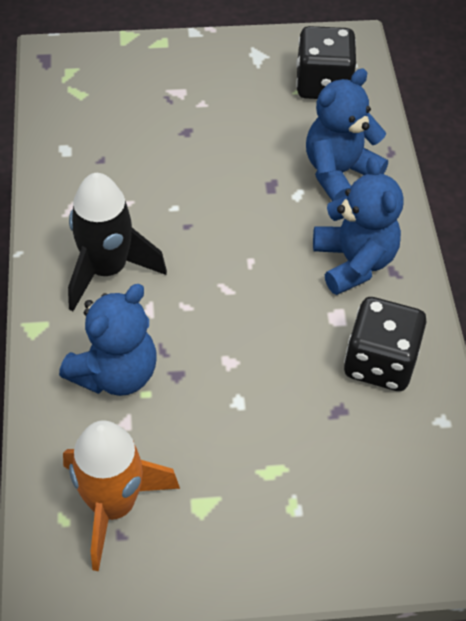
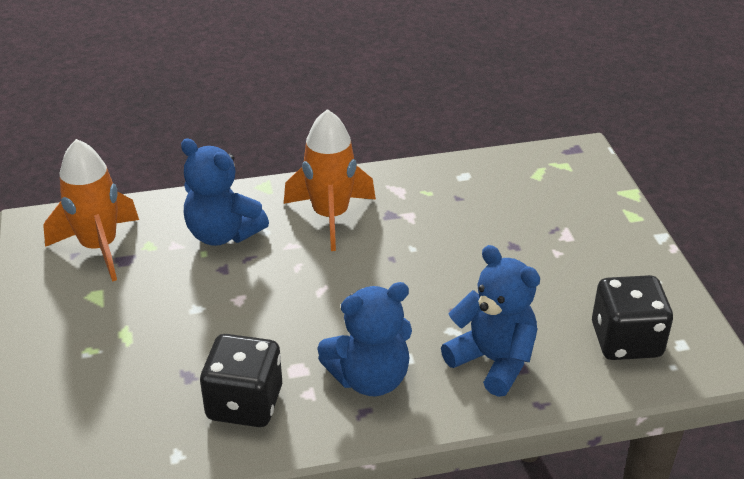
camera: 85 degrees right, 15 degrees down
black rocket [68,173,167,311] -> orange rocket [284,109,376,251]

